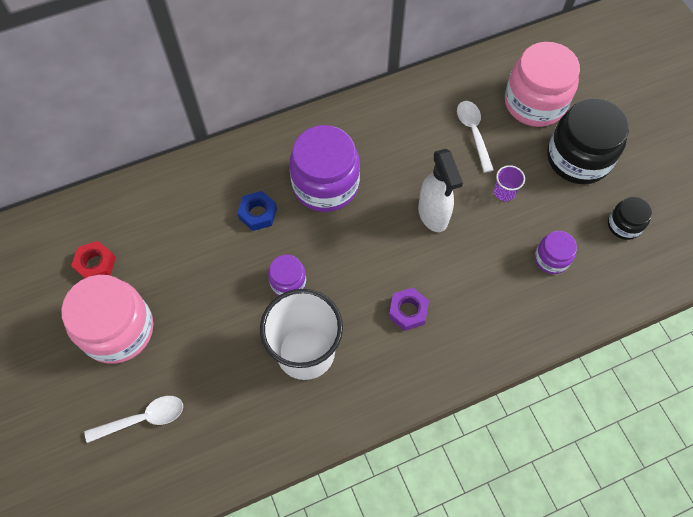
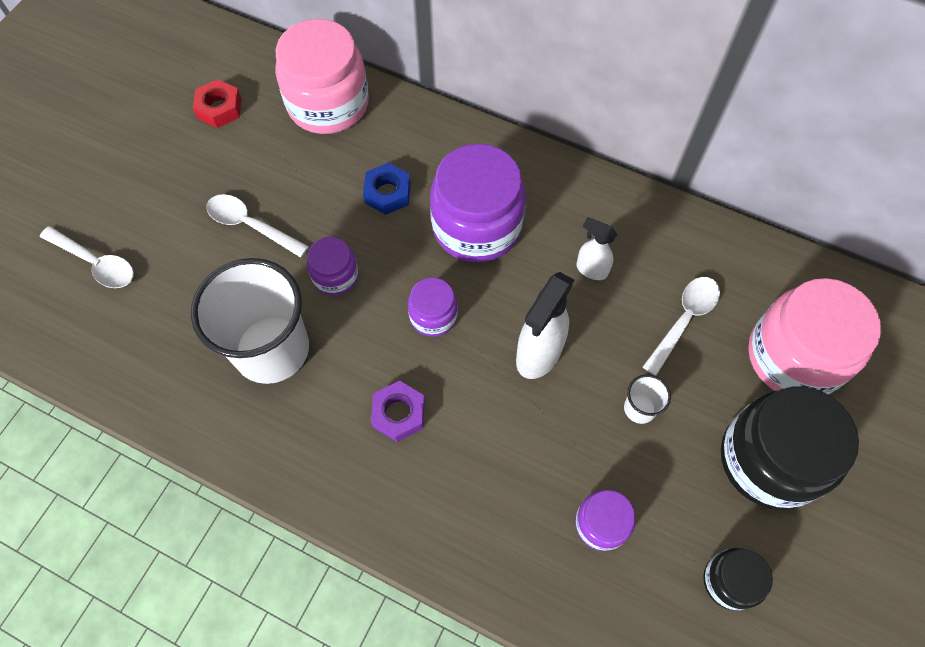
camera: 50 degrees right, 0 degrees up
pink jar [61,275,153,364] -> pink jar moved to [275,19,369,134]
purple cup [494,165,525,201] -> white cup [624,375,671,424]
none -> white spoon [206,194,309,258]
none -> purple jar [408,277,458,337]
none -> white spray bottle [576,217,617,280]

